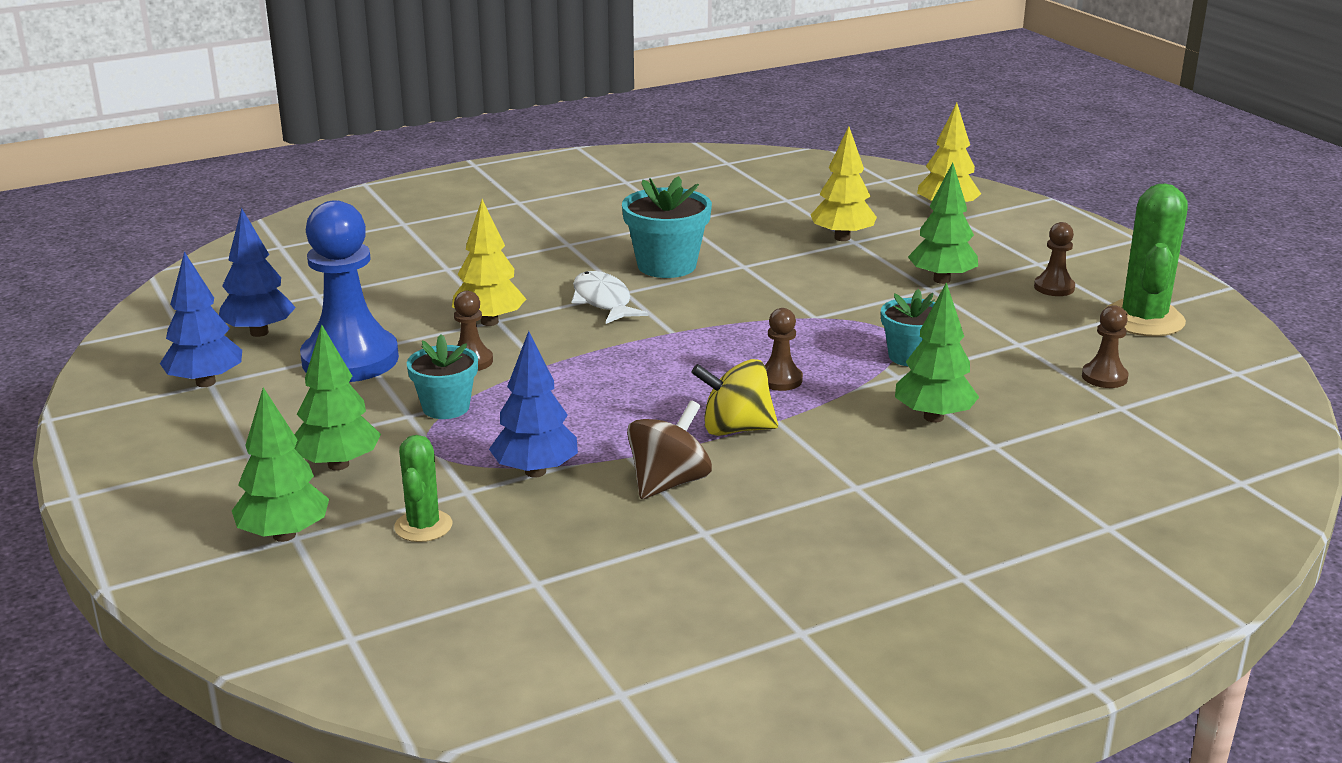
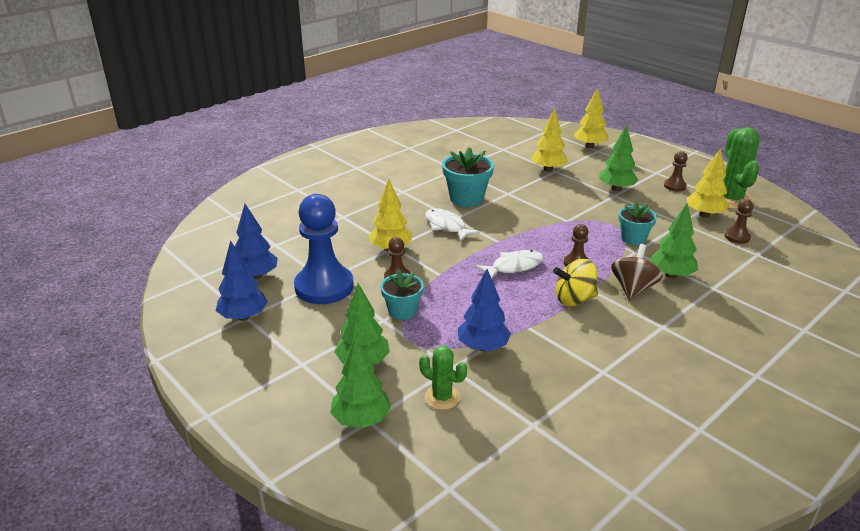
camera: 15 degrees left, 5 degrees up
green cactus [394,435,452,542] -> green cactus turned 45 degrees counterclockwise [419,346,467,410]
brown spinning top [627,400,712,499] -> brown spinning top moved to [611,244,663,300]
none -> white fish [475,250,543,279]
none -> yellow tree [687,148,729,218]

